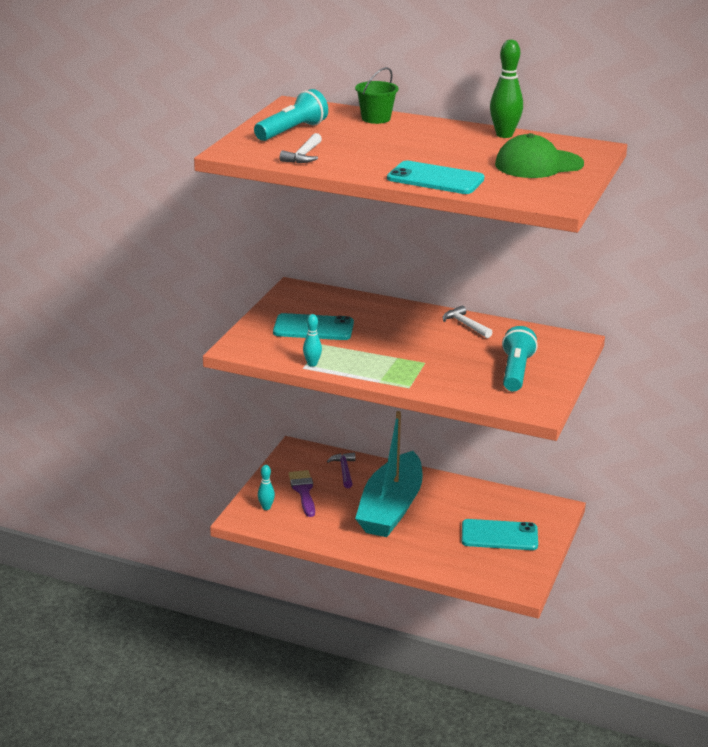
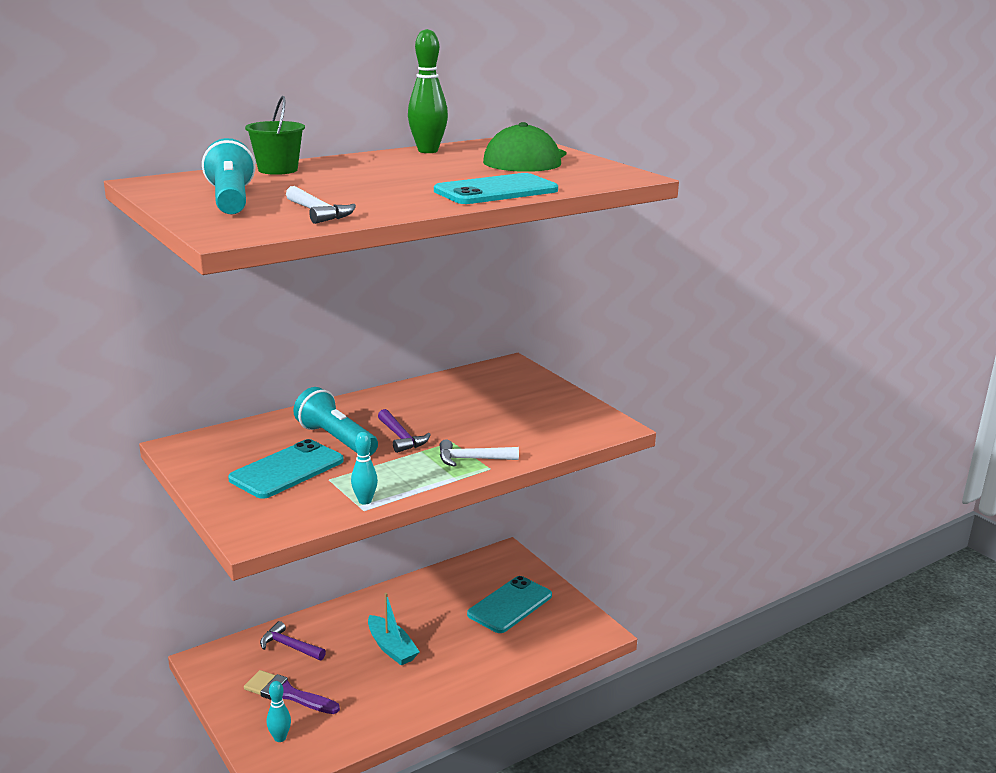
camera: 55 degrees left, 5 degrees down
turquoise boat [355,411,423,537] -> turquoise boat [368,593,420,666], size x0.47
white hammer [442,306,493,338] -> white hammer moved to [439,439,519,467]
turquoise flashlight [502,326,538,392] -> turquoise flashlight moved to [293,387,378,456]
none -> purple hammer [378,409,431,453]

